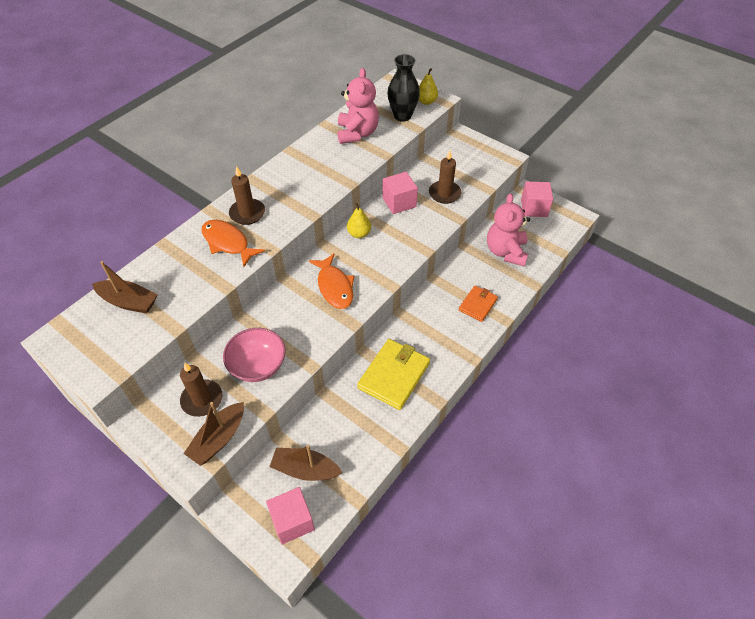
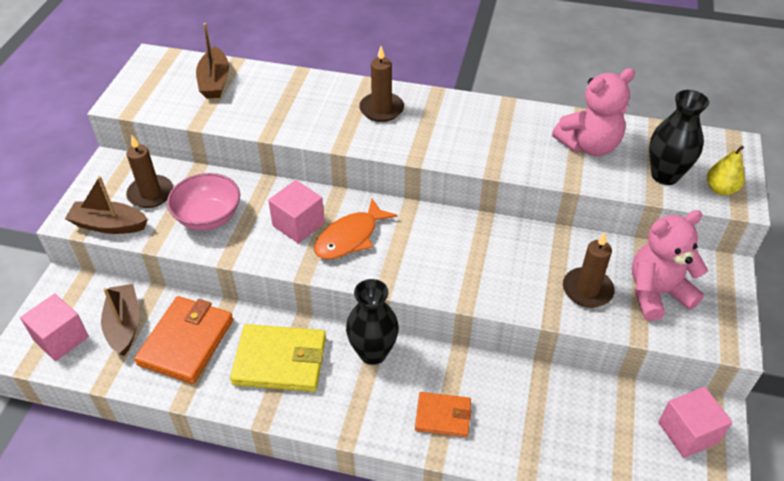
camera: 65 degrees right, 5 degrees down
orange fish [201,220,265,267] -> none
yellow pear [347,203,371,238] -> none
pink cube [382,172,418,214] -> pink cube moved to [268,180,325,244]
pink teddy bear [487,193,530,266] -> pink teddy bear moved to [632,210,708,321]
none -> orange wallet [134,296,233,384]
none -> black vase [346,279,399,365]

